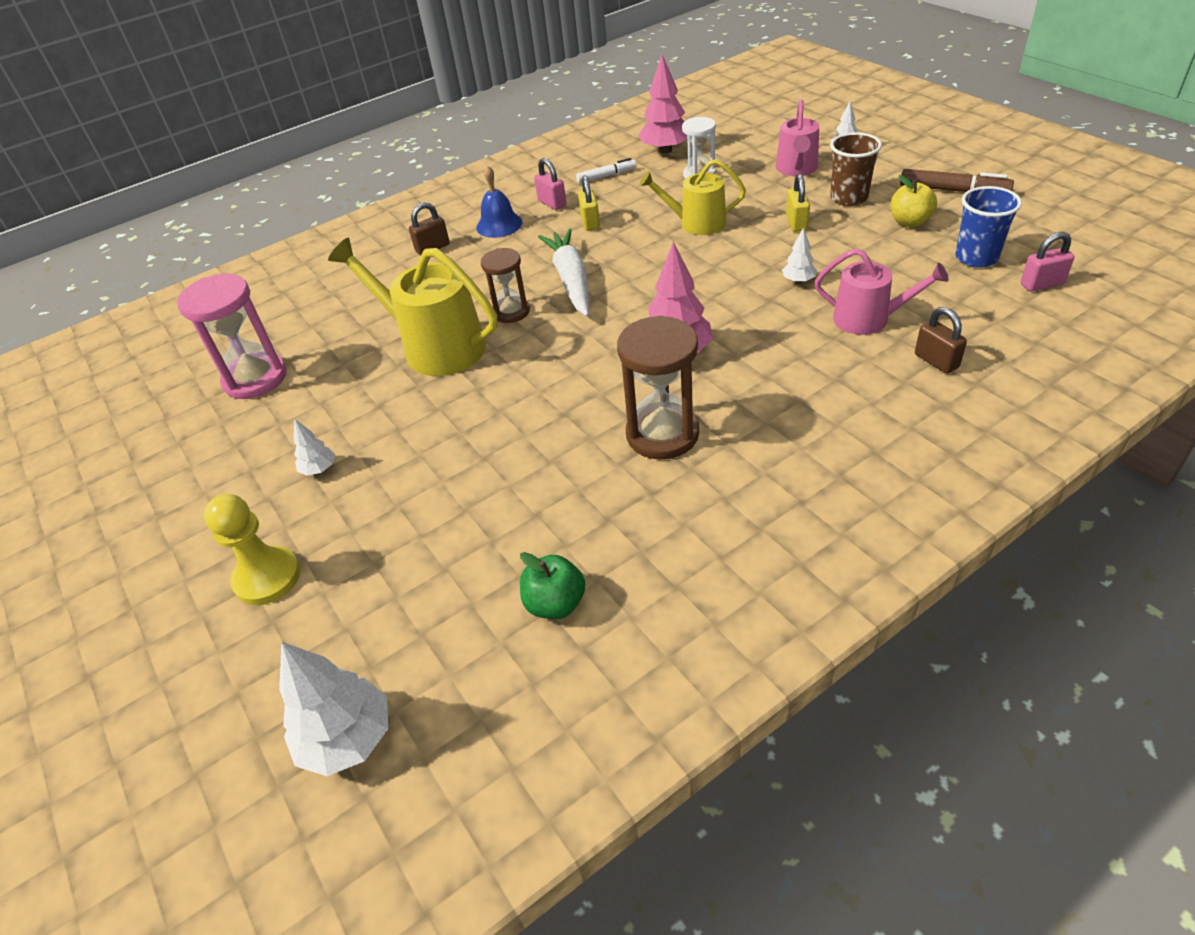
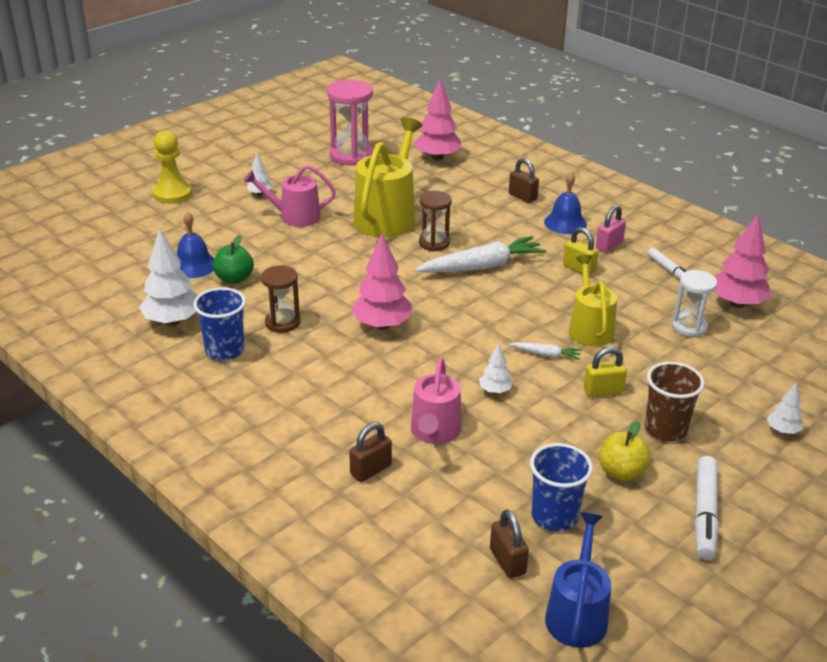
camera: 75 degrees right, 10 degrees down
white tree [279,642,388,776] -> white tree moved to [139,228,198,326]
green apple [520,552,585,619] -> green apple moved to [213,235,254,284]
yellow padlock [578,175,600,231] -> yellow padlock turned 60 degrees clockwise [563,227,599,276]
brown hourglass [617,316,699,460] -> brown hourglass [261,265,300,333], size x0.63
pink watering can [776,99,819,176] -> pink watering can moved to [244,165,336,227]
brown marker [900,169,1014,192] -> white marker [694,456,719,560]
pink padlock [1021,232,1074,291] -> brown padlock [490,509,529,578]
none -> blue bell [177,212,215,278]
none -> blue cup [193,287,246,361]
none -> pink tree [414,79,461,161]
none -> white carrot [509,342,581,360]
none -> blue watering can [545,512,611,648]

